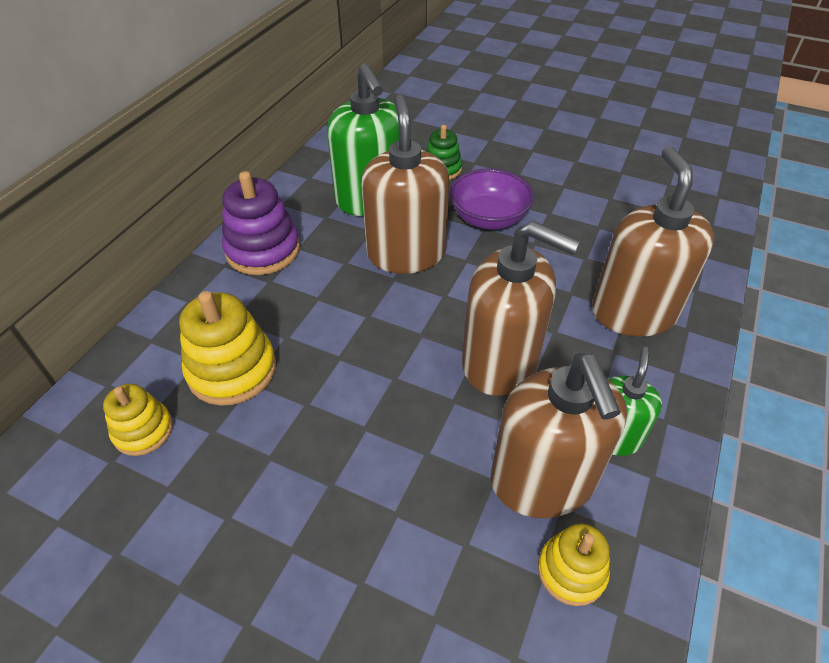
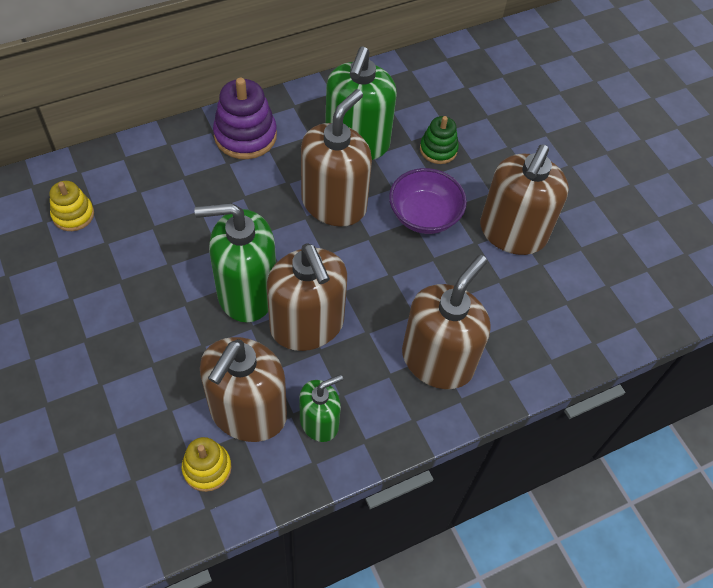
camera: 35 degrees right, 10 degrees up
yellow stacking toy [179,291,276,406] -> none
none -> green soap dispenser [194,203,276,323]
none -> brown soap dispenser [480,144,569,255]

